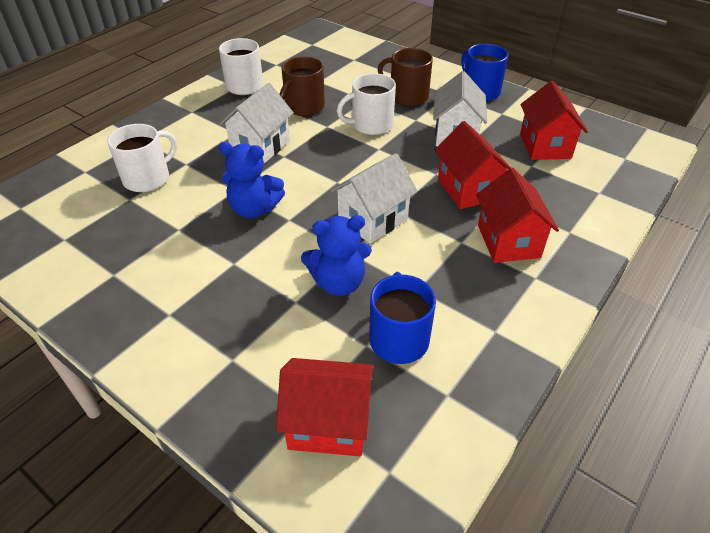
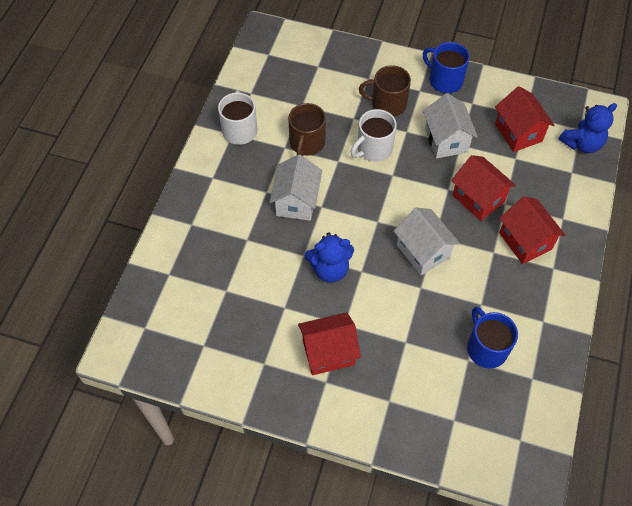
camera: 20 degrees left, 15 degrees up
white mug [107,124,177,192] -> none
red house [276,358,373,456] -> red house moved to [298,312,361,375]
blue teddy bear [301,215,372,296] -> blue teddy bear moved to [559,103,617,153]
white house [331,153,418,244] -> white house turned 60 degrees counterclockwise [394,208,460,275]

